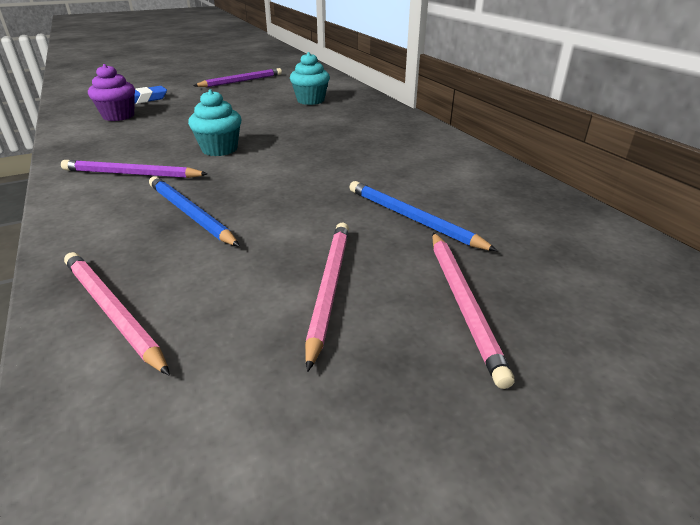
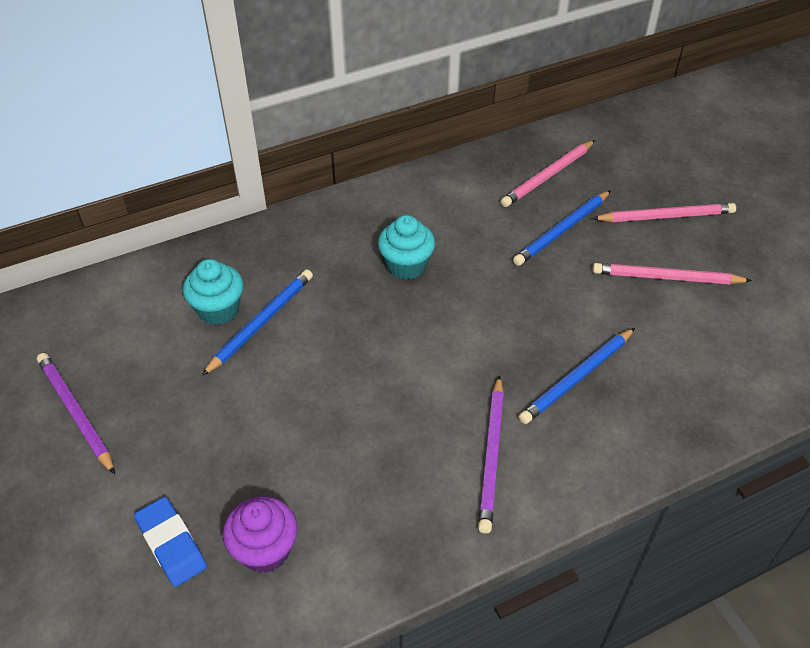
camera: 90 degrees left, 15 degrees up
pink pencil [64,252,170,376] -> pink pencil moved to [501,140,595,207]
turquoise cupcake [188,89,241,156] -> turquoise cupcake moved to [378,215,435,280]
none -> blue pencil [202,269,313,376]

